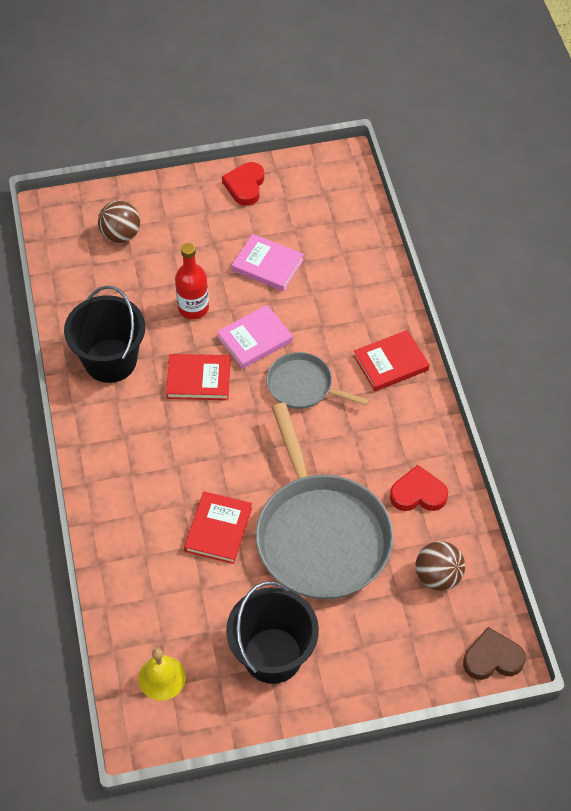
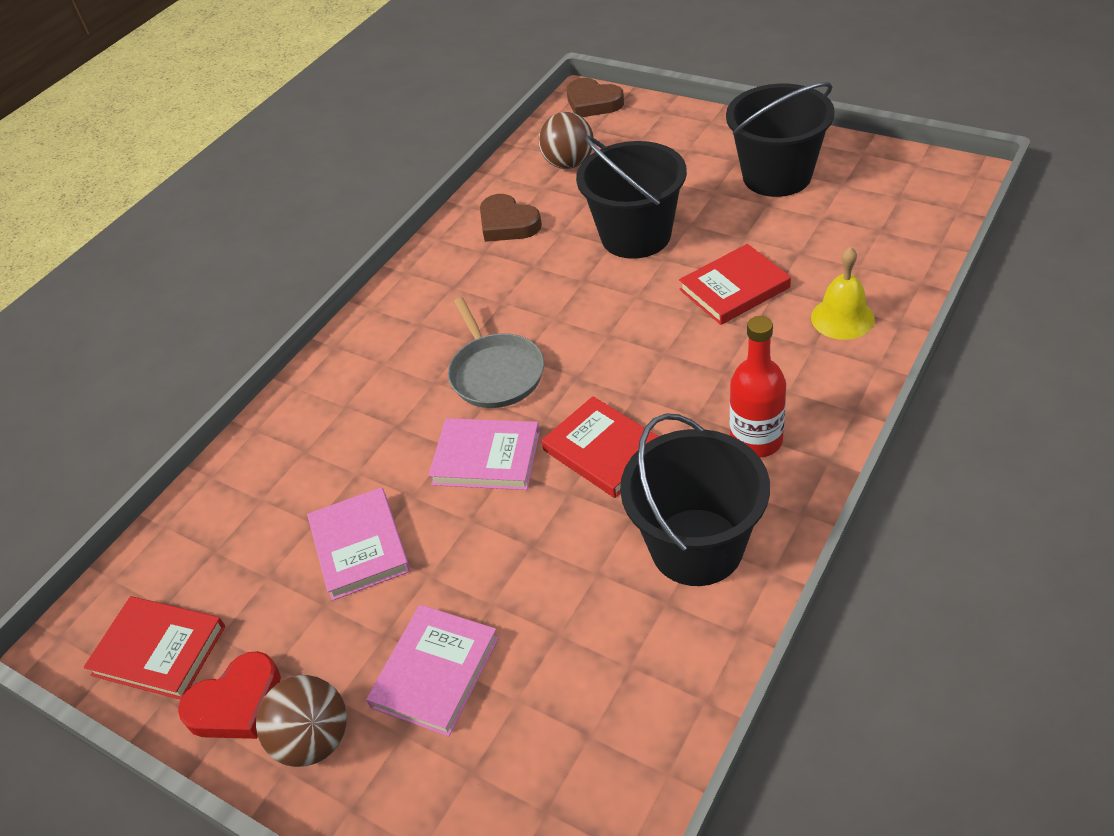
camera: 130 degrees left, 10 degrees down
brown ball [98,200,140,243] -> brown ball moved to [256,675,347,767]
yellow bell [138,648,186,701] -> yellow bell moved to [811,247,875,340]
red bottle [175,243,209,319] -> red bottle moved to [730,316,786,458]
grey pan [256,403,394,599] -> black bucket [576,135,687,259]
red book [354,330,430,391] -> red book moved to [84,596,225,700]
red heart [390,465,448,511] -> brown heart [480,194,542,242]
none -> pink book [366,605,499,737]

